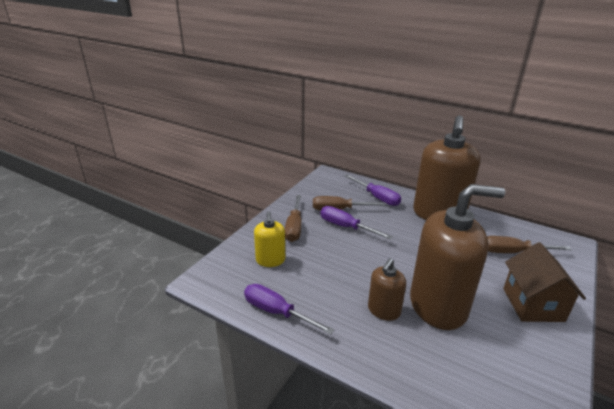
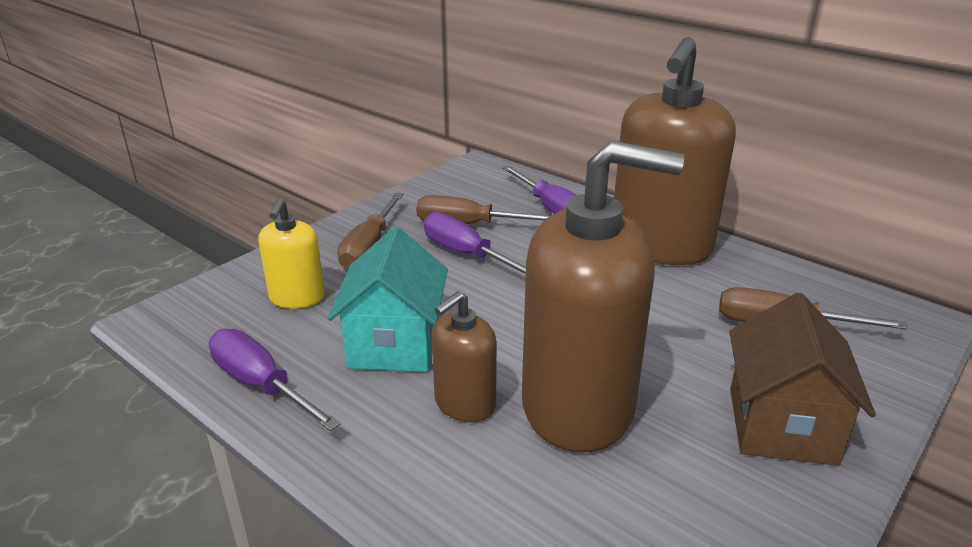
camera: 10 degrees right, 0 degrees up
none -> turquoise house [327,227,448,372]

